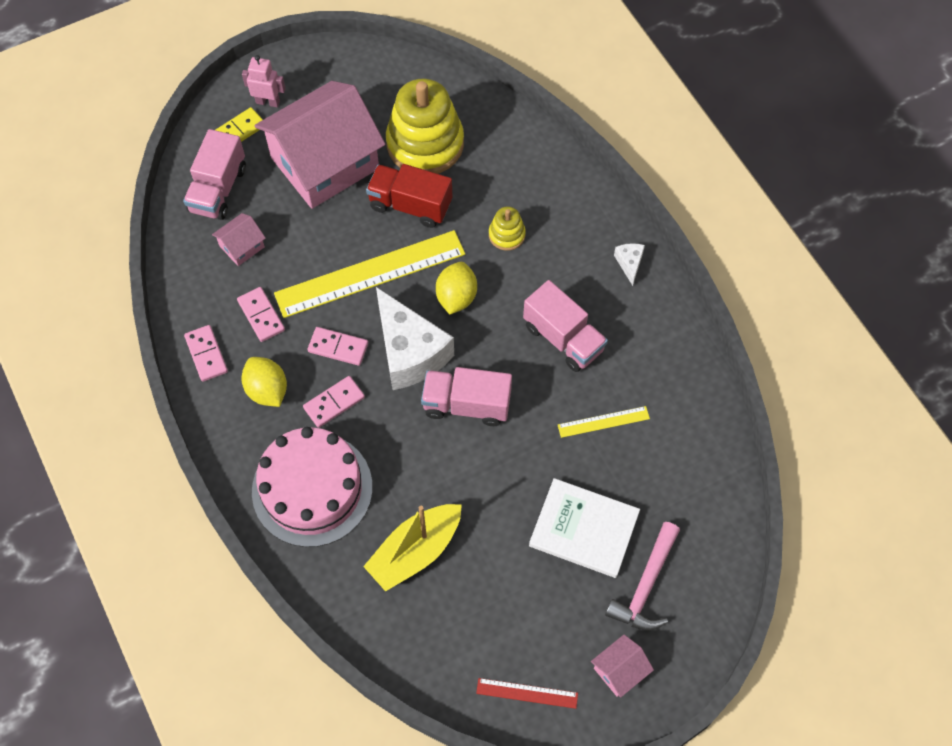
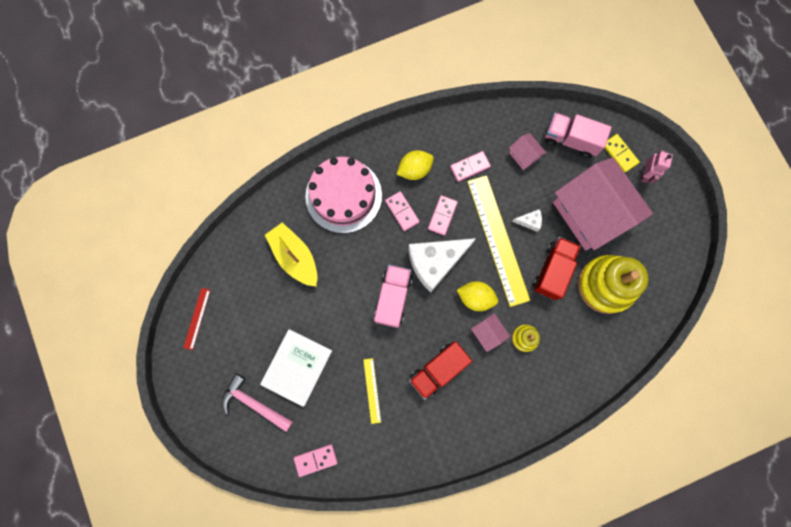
camera: 95 degrees right, 15 degrees up
pink domino [184,325,228,382] -> pink domino moved to [294,444,338,477]
pink truck [523,280,608,372] -> red truck [409,341,472,400]
pink house [591,635,654,698] -> pink house moved to [471,313,510,352]
white cheese [614,243,645,286] -> white cheese moved to [512,209,542,232]

